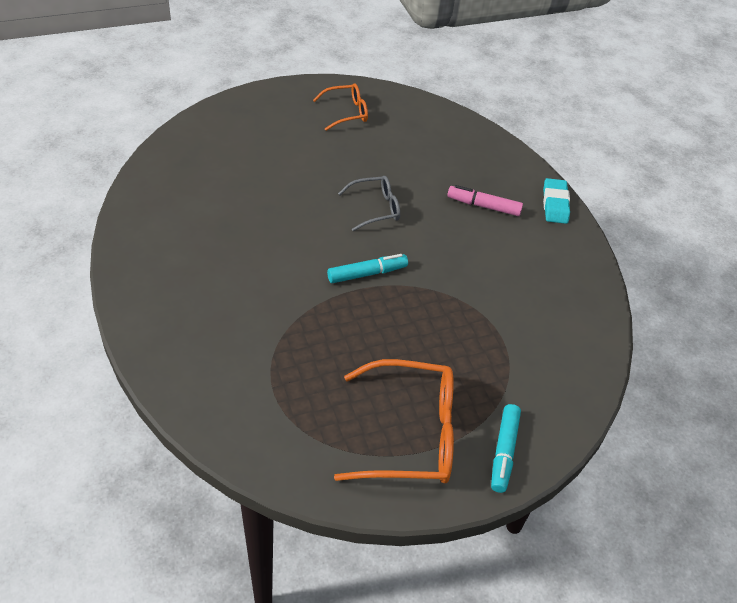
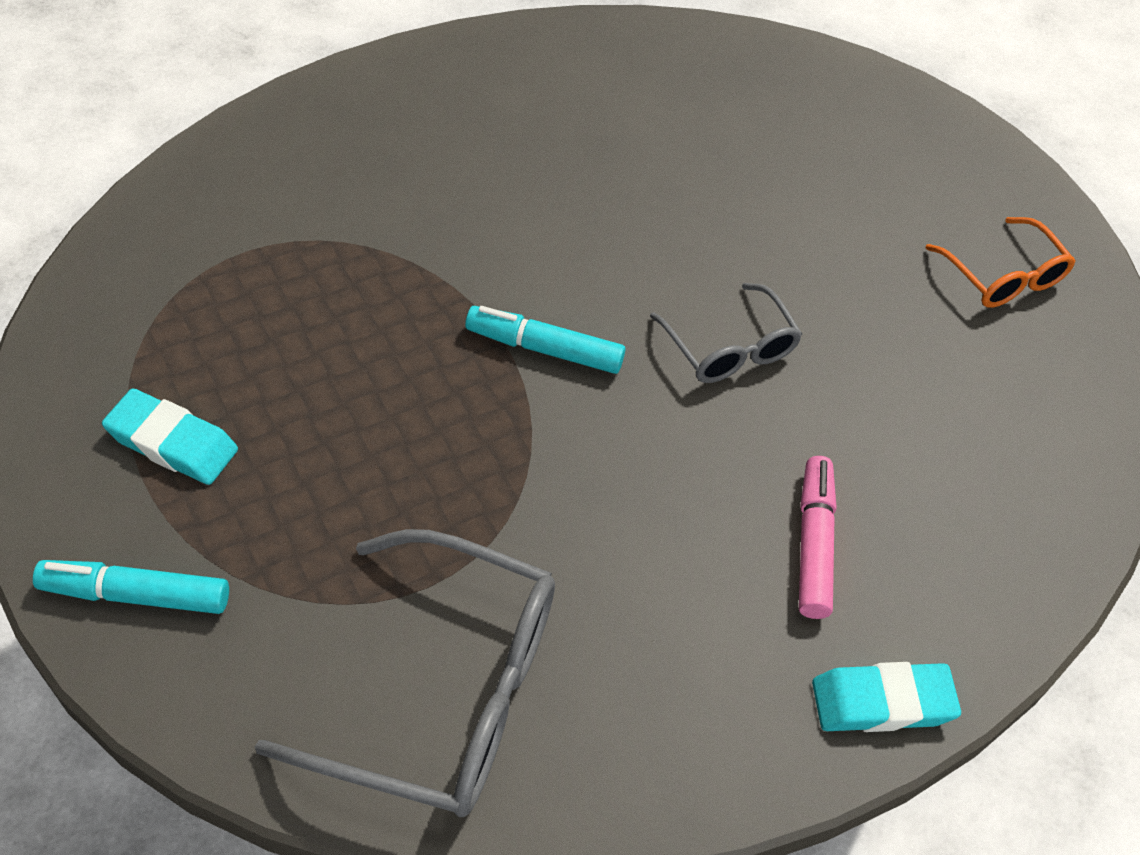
camera: 80 degrees right, 5 degrees up
turquoise marker [327,254,408,283] -> turquoise marker turned 135 degrees clockwise [465,306,626,374]
orange glasses [334,359,454,484] -> turquoise eraser [102,389,238,485]
none -> grey glasses [255,529,555,817]

